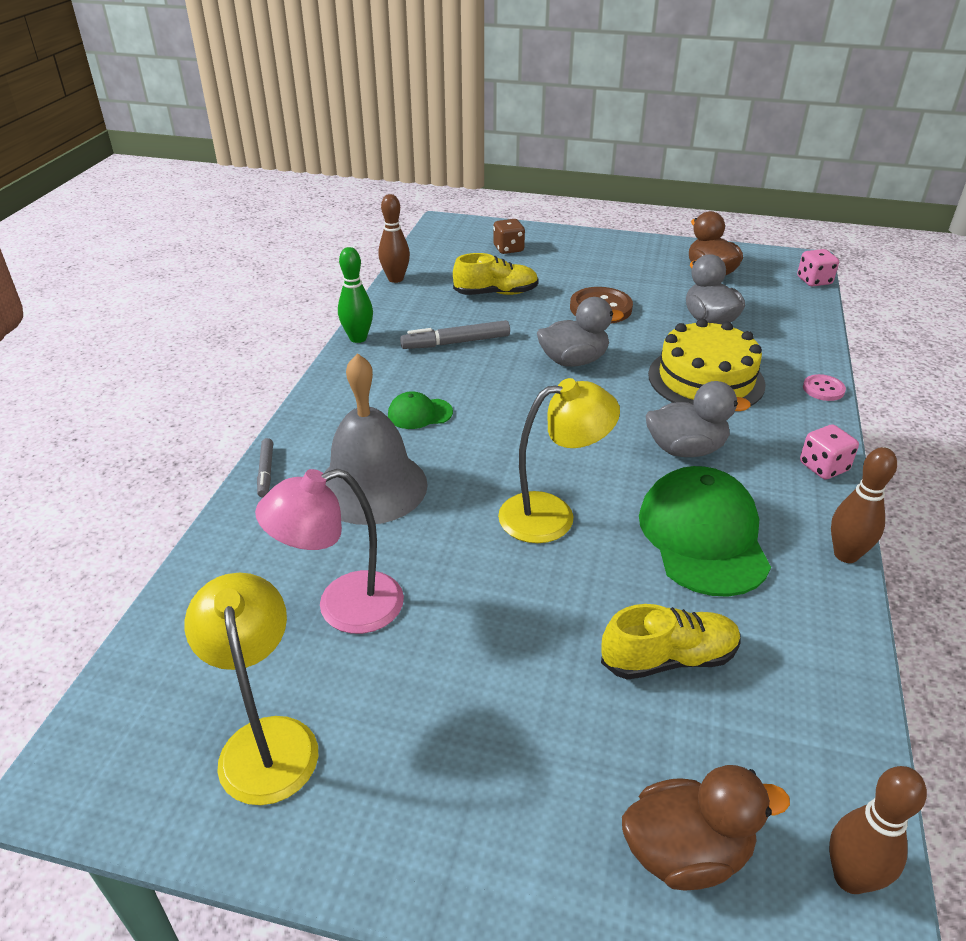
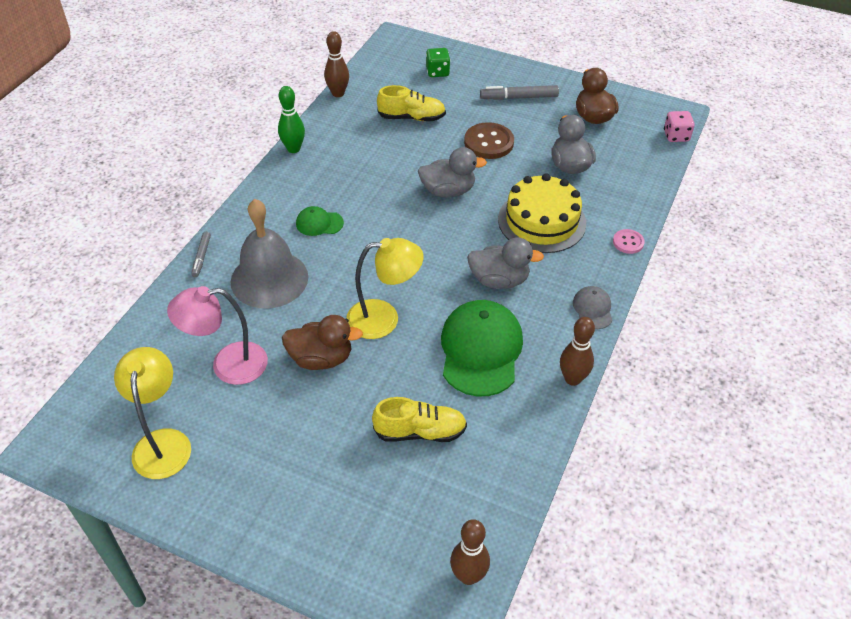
camera: 10 degrees right, 10 degrees up
grey marker [400,320,510,349] -> grey marker moved to [480,85,559,100]
brown dice [493,219,525,254] -> green dice [426,48,450,77]
brown duck [622,765,790,891] -> brown duck moved to [282,315,363,370]
pink dice [800,424,859,479] -> grey cap [573,286,612,329]

